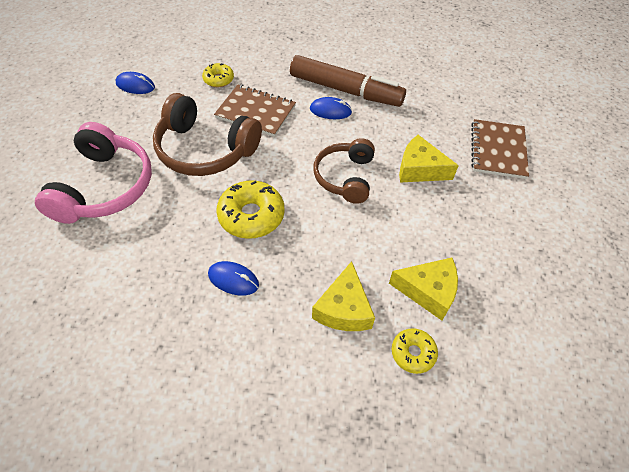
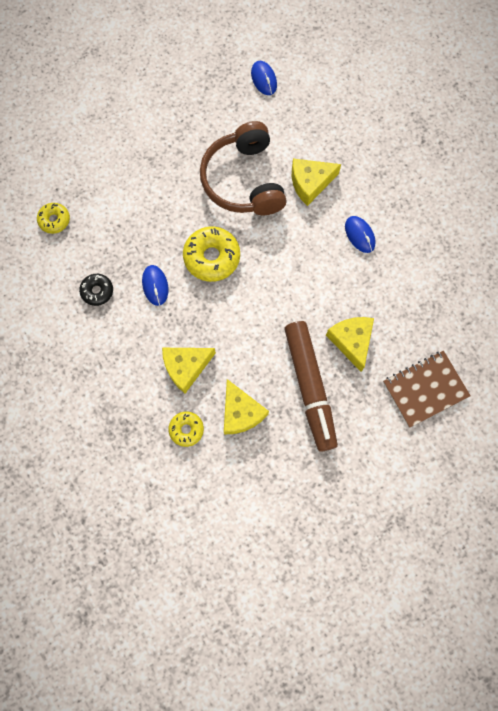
camera: 55 degrees right, 20 degrees up
pink headphones [35,122,152,224] -> none
yellow donut [202,63,234,87] -> yellow donut moved to [37,203,70,234]
brown notebook [214,85,296,137] -> yellow cheese [292,159,341,206]
brown marker [290,55,406,107] -> brown marker moved to [284,321,338,452]
brown headphones [313,138,375,204] -> none
none -> black donut [79,274,113,306]

